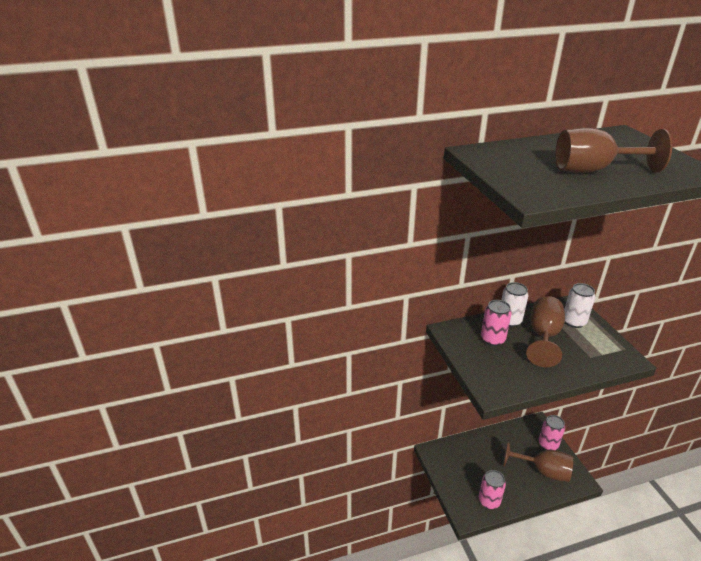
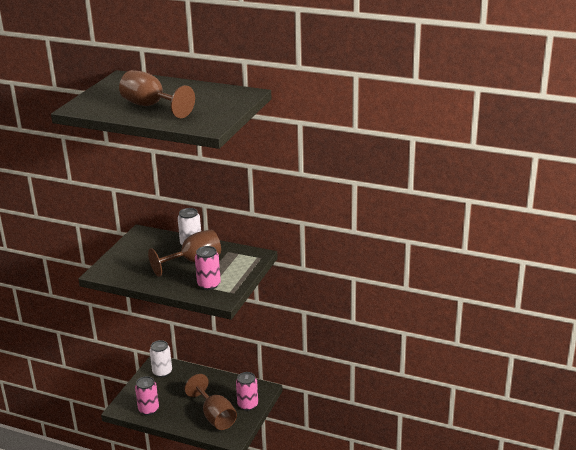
camera: 40 degrees right, 5 degrees down
pink can [481,300,512,346] -> pink can moved to [195,246,221,290]
white can [564,283,596,328] -> white can moved to [150,340,172,377]

